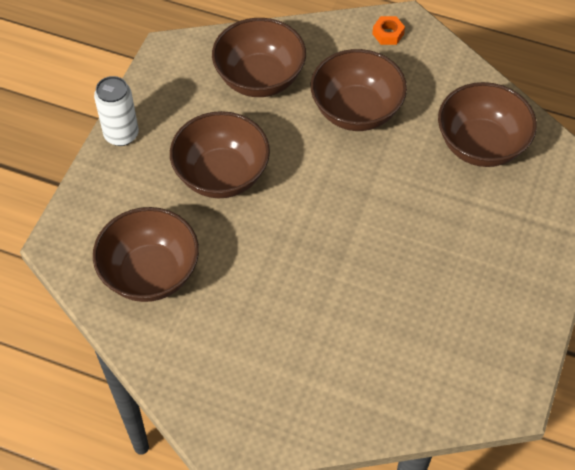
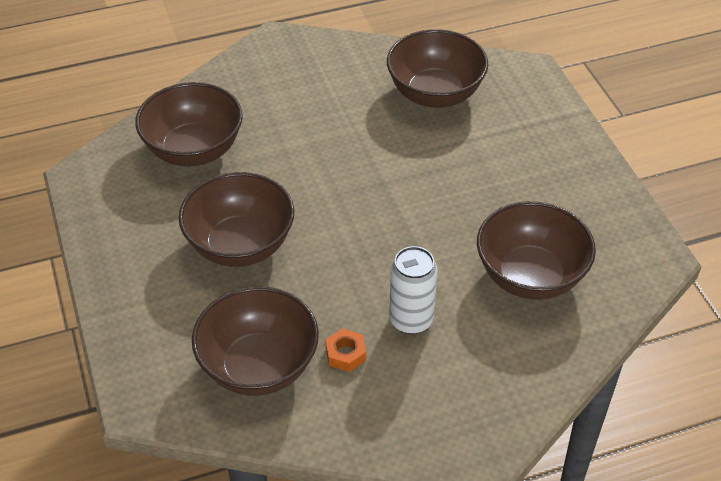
camera: 40 degrees left, 10 degrees down
white can [94,76,139,146] -> white can moved to [389,246,437,334]
brown bowl [311,49,407,131] -> brown bowl moved to [477,201,596,300]
orange nut [372,16,405,45] -> orange nut moved to [325,328,366,372]

